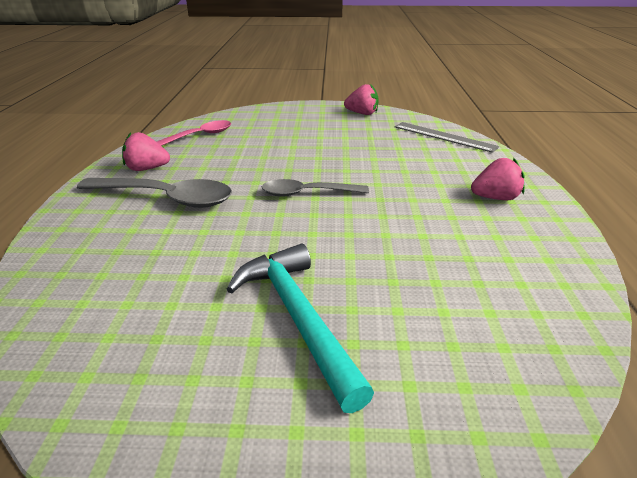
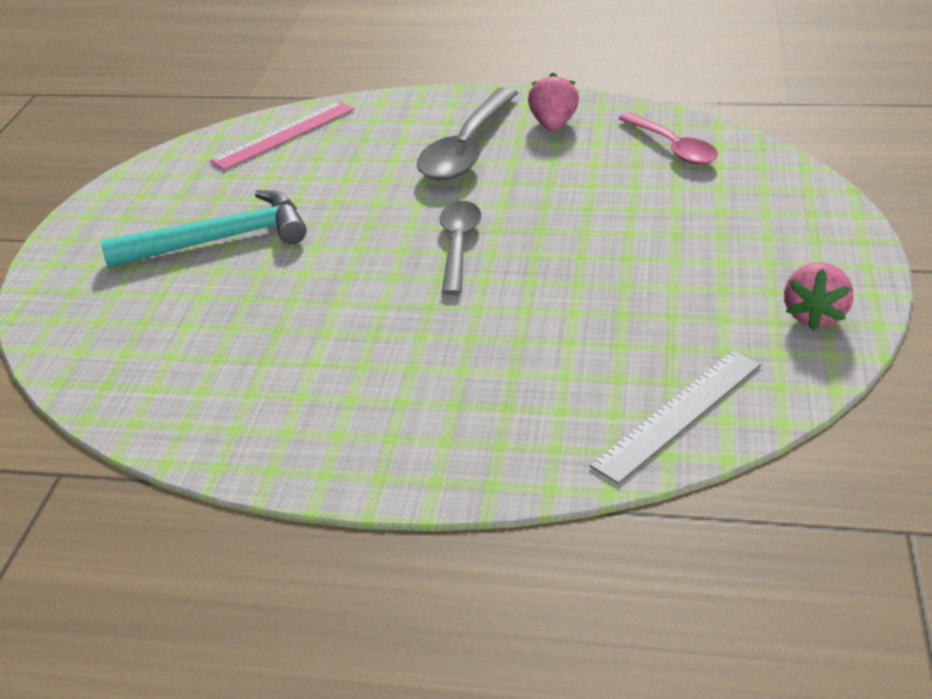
camera: 100 degrees right, 5 degrees up
pink strawberry [471,158,525,200] -> none
none -> pink ruler [210,101,354,170]

